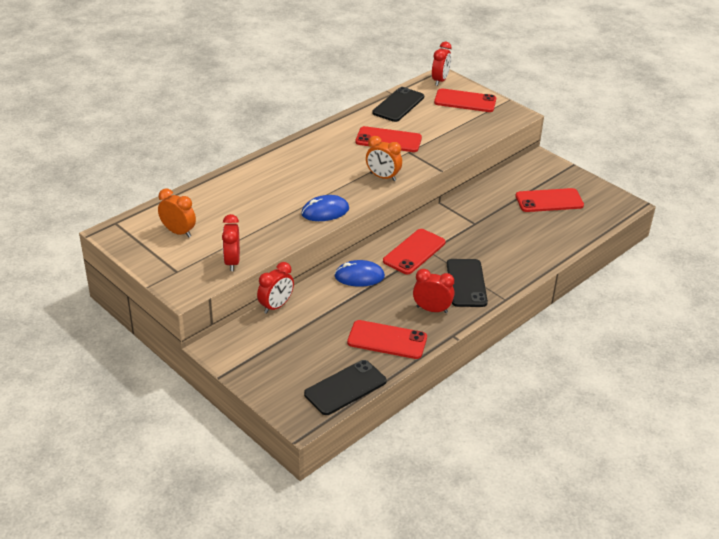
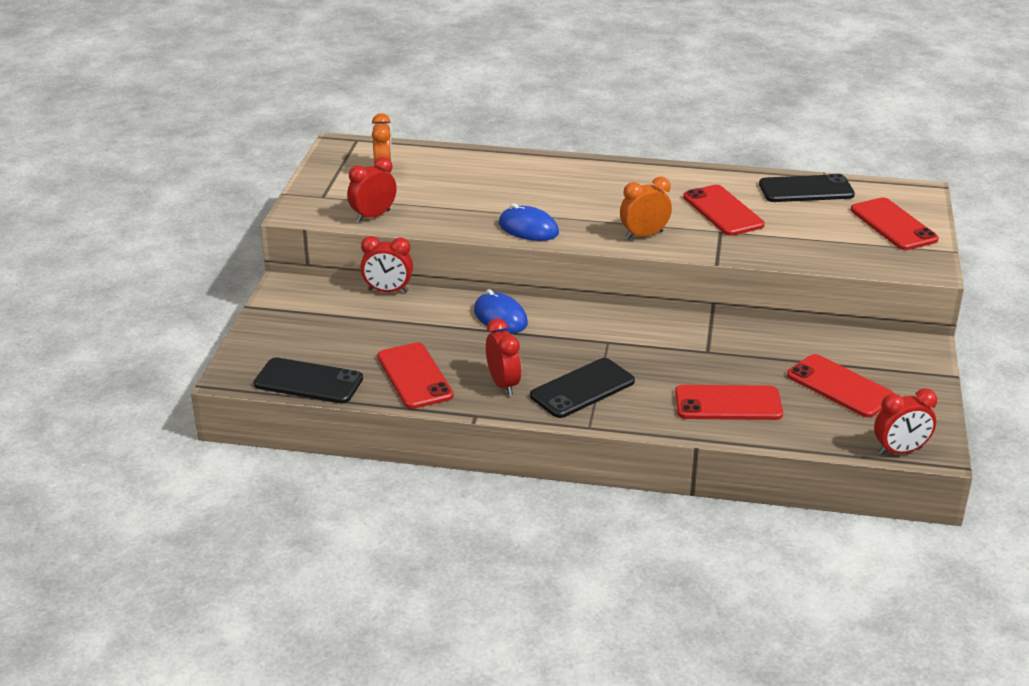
camera: 55 degrees right, 5 degrees down
orange clock [366,136,402,181] -> orange clock turned 75 degrees clockwise [620,177,672,239]
red phone [383,229,446,274] -> red phone moved to [675,385,783,420]
red clock [432,42,452,86] -> red clock moved to [874,388,937,455]

